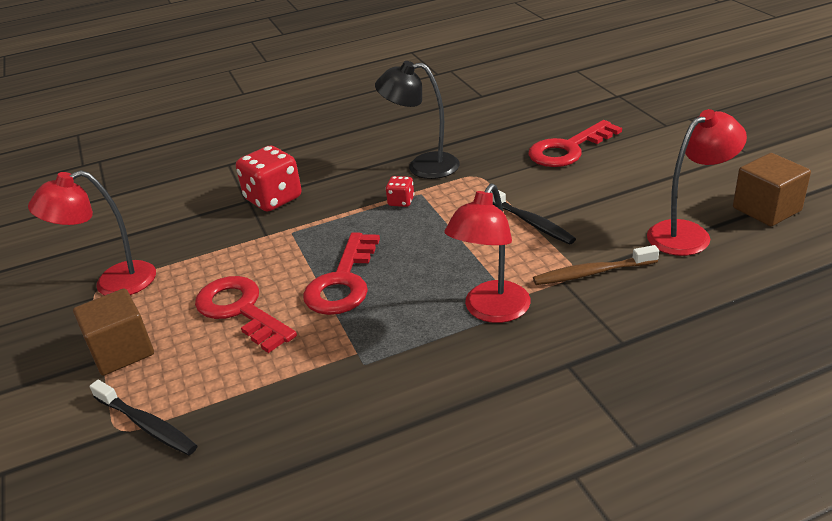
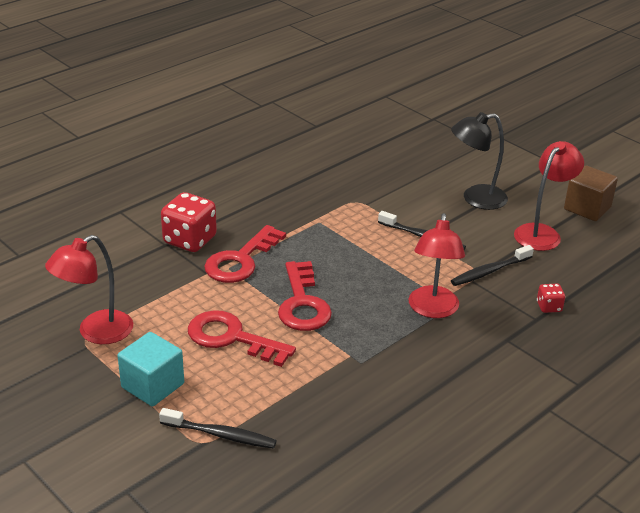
camera: 25 degrees left, 0 degrees up
brown cube [73,288,154,376] -> turquoise cube [117,332,184,407]
black lamp [375,61,460,179] -> black lamp moved to [451,112,508,210]
red dice [385,176,414,207] -> red dice moved to [537,284,565,313]
red key [528,120,622,167] -> red key moved to [204,225,286,283]
brown toothbrush [533,245,659,285] -> black toothbrush [451,245,534,286]

